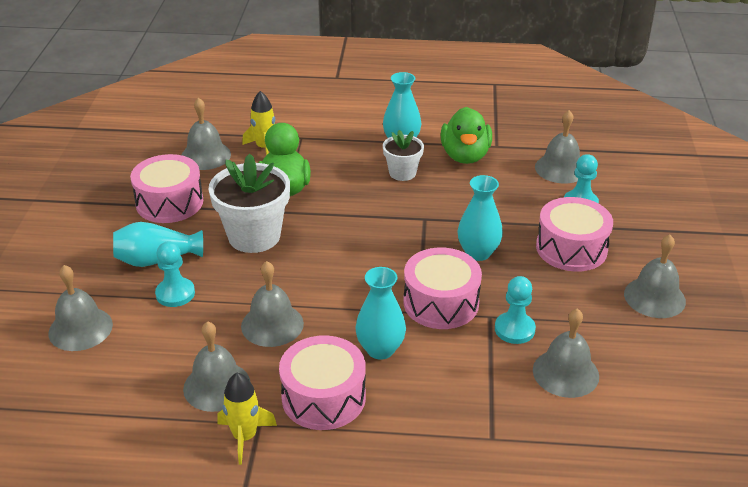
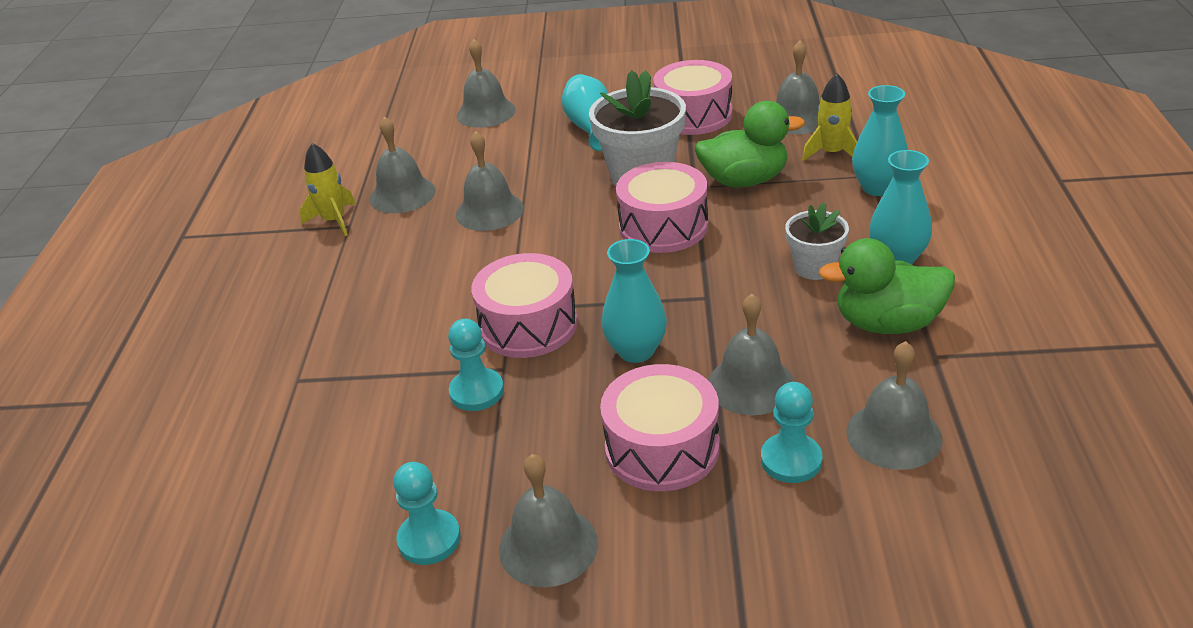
camera: 90 degrees right, 0 degrees up
turquoise pawn [155,242,195,307] -> turquoise pawn moved to [393,462,461,565]
pink drum [279,335,366,430] -> pink drum moved to [616,162,708,253]
turquoise vase [355,267,406,360] -> turquoise vase moved to [852,85,908,196]
grey bell [533,308,599,398] -> grey bell moved to [708,294,795,415]

